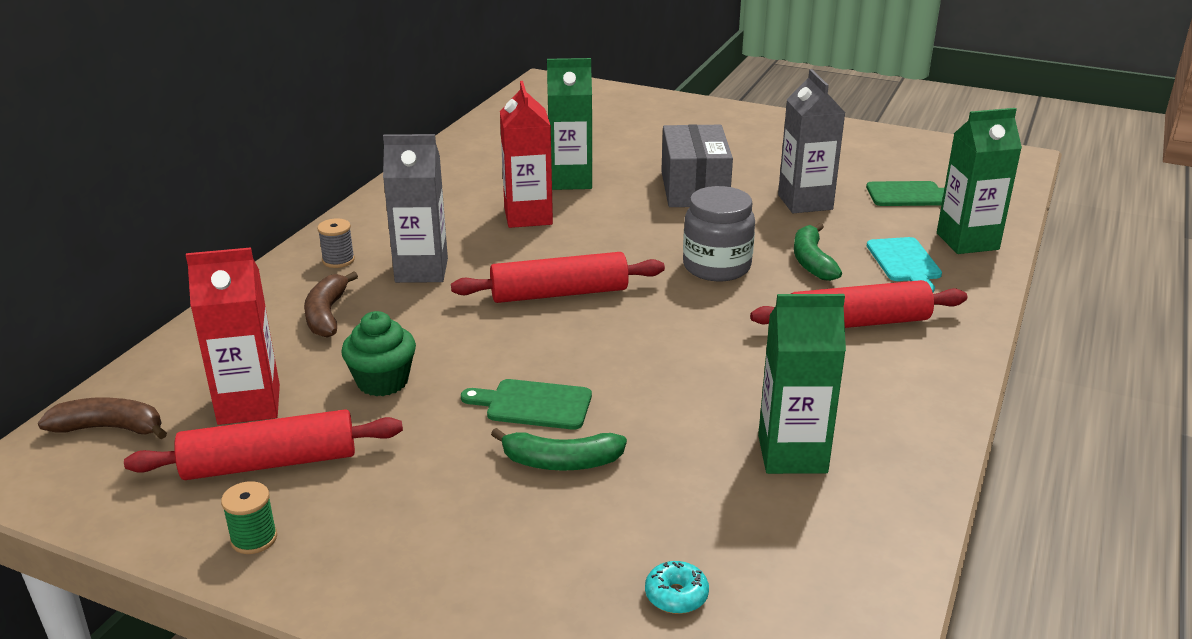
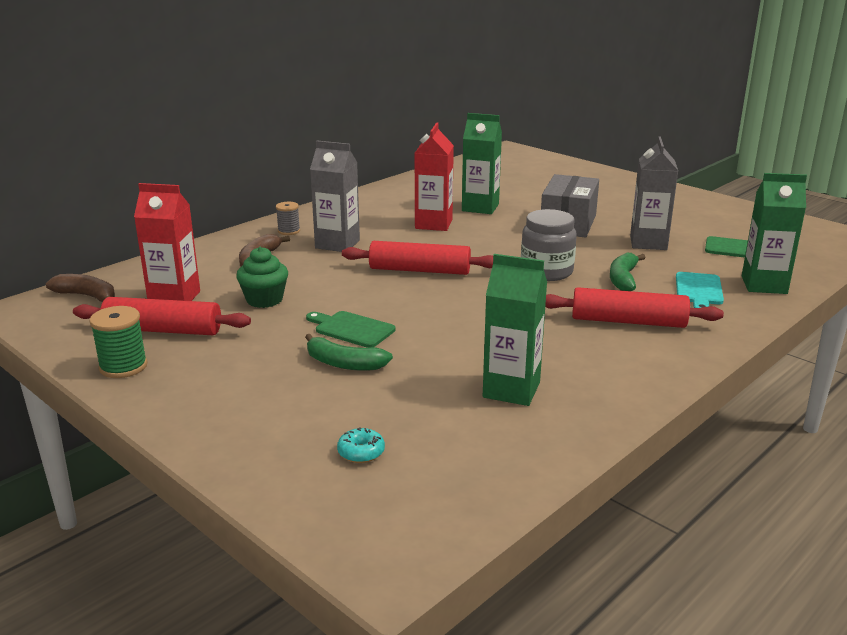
camera: 20 degrees right, 5 degrees down
green spool [221,481,277,554] -> green spool [90,306,148,378], size x1.52

